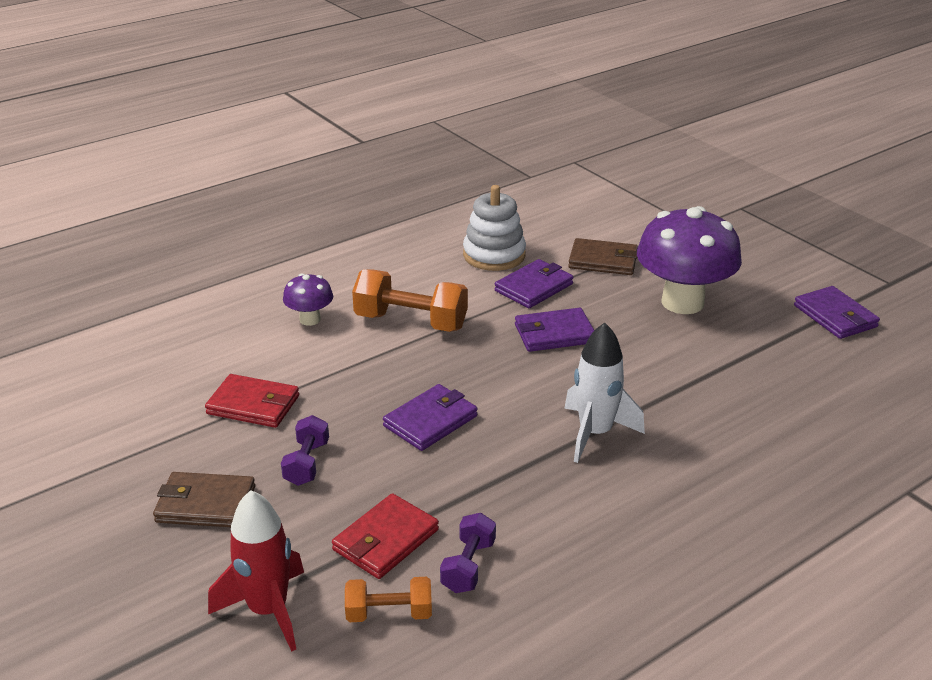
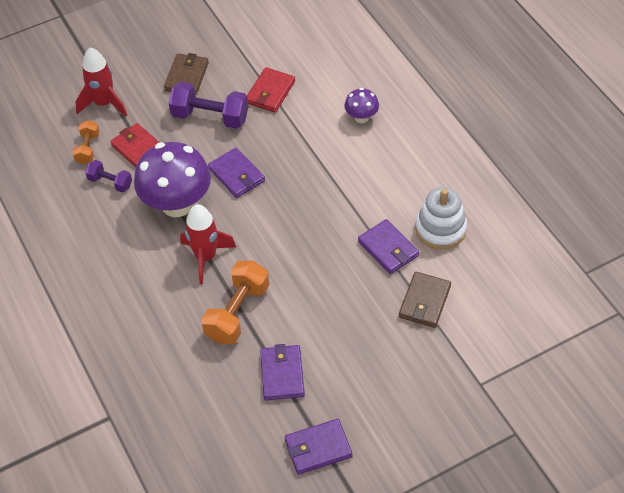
camera: 100 degrees right, 20 degrees up
purple dumbbell [281,415,329,486] -> purple dumbbell [169,82,248,129], size x1.75
orange dumbbell [352,269,468,332] -> orange dumbbell moved to [201,260,270,344]
purple wallet [515,308,594,352] -> purple wallet moved to [260,344,305,400]
white rocket [564,322,645,463] -> red rocket [180,204,236,284]
purple mushroom [637,206,742,314] -> purple mushroom moved to [134,142,211,217]

